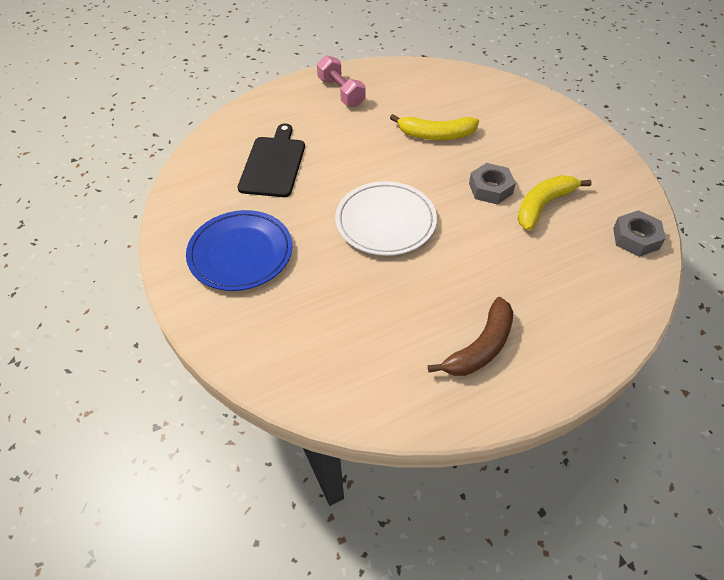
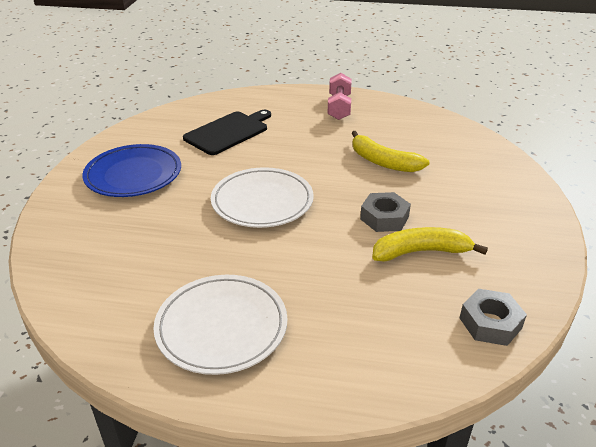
camera: 35 degrees right, 15 degrees down
brown banana [428,297,513,376] -> white plate [153,275,287,375]

